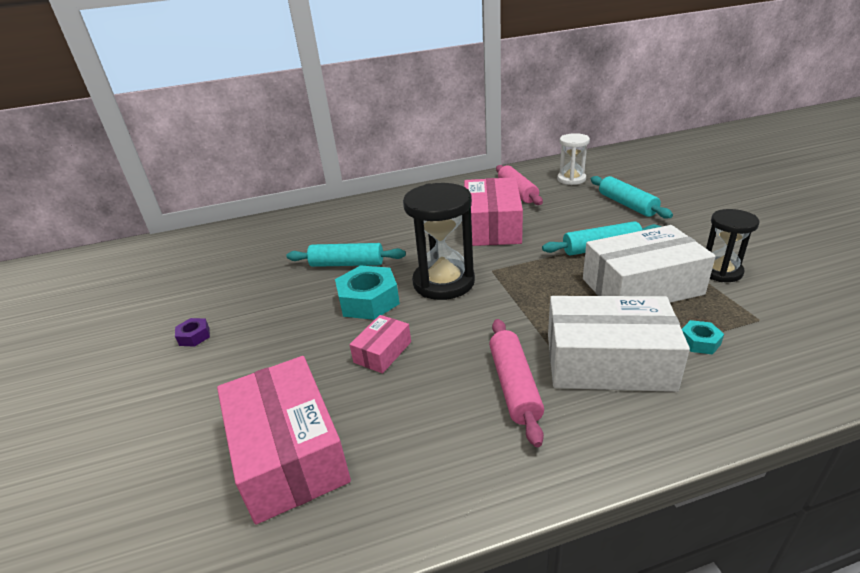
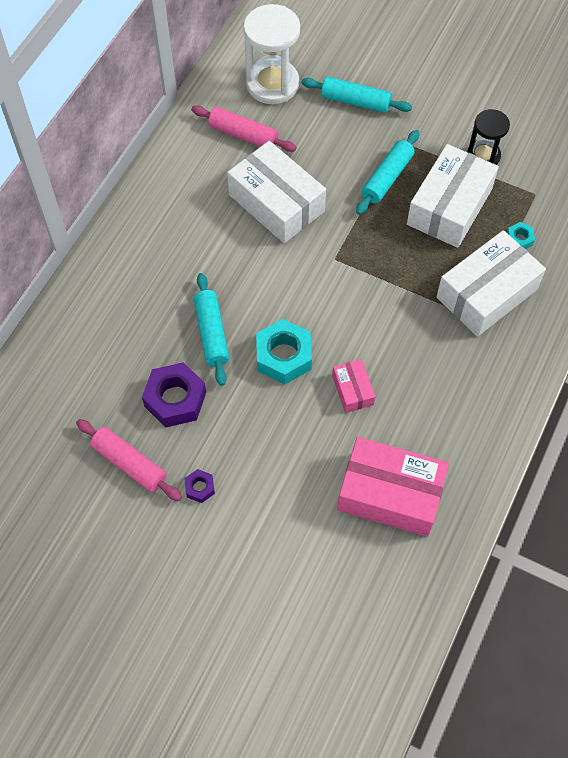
camera: 50 degrees left, 30 degrees up
turquoise rolling pin [286,243,406,267] -> turquoise rolling pin turned 60 degrees counterclockwise [194,273,229,386]
black hourglass [403,183,475,300] -> none
pink box [464,177,523,246] -> white box [227,141,326,244]
pink rolling pin [489,319,544,447] -> pink rolling pin moved to [76,419,182,501]
white hourglass [557,133,590,185] -> white hourglass [243,4,300,104], size x1.64
none -> purple nut [142,362,206,428]

